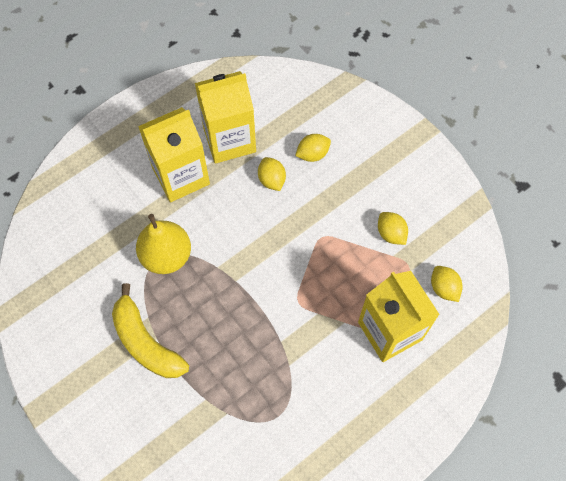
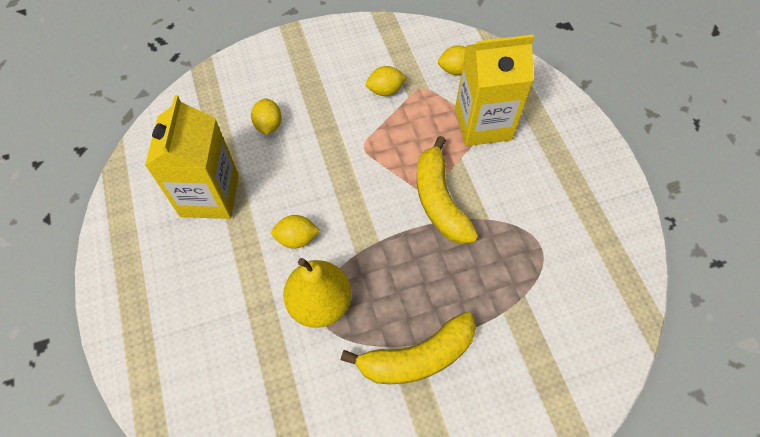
camera: 70 degrees left, 5 degrees down
yellow carton [138,107,210,202] -> none
yellow lemon [258,157,286,191] -> yellow lemon moved to [271,215,320,249]
none -> yellow banana [417,136,479,244]

